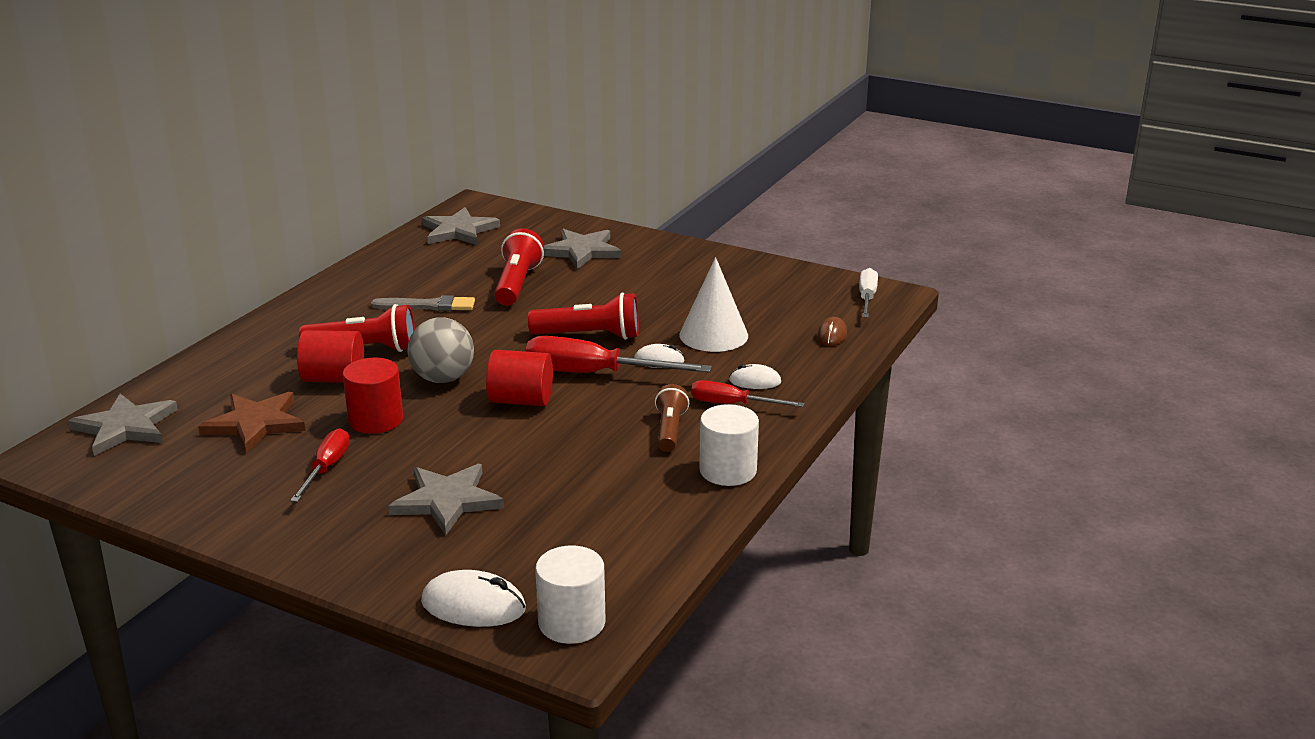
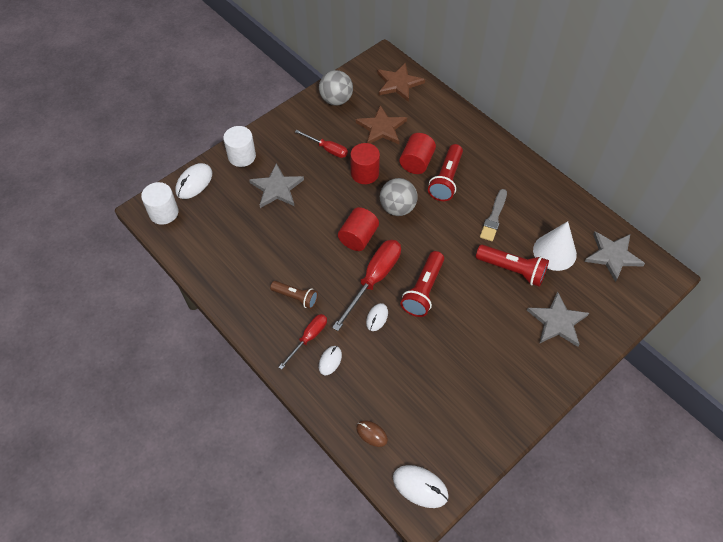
camera: 110 degrees right, 30 degrees up
grey star [68,393,178,456] -> brown star [377,63,425,102]
white cone [679,257,748,352] -> white cone moved to [533,221,577,271]
white cylinder [699,404,759,486] -> white cylinder moved to [223,126,256,167]
white screwdriver [859,268,878,317] -> white mouse [393,465,449,508]
none -> grey ball [319,70,353,106]

